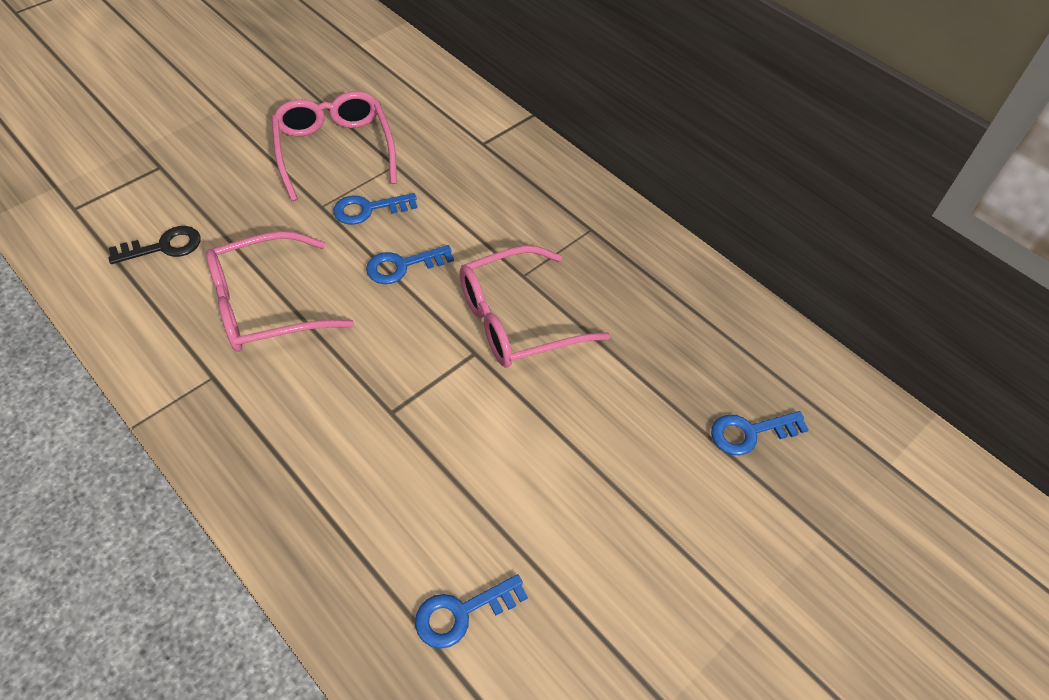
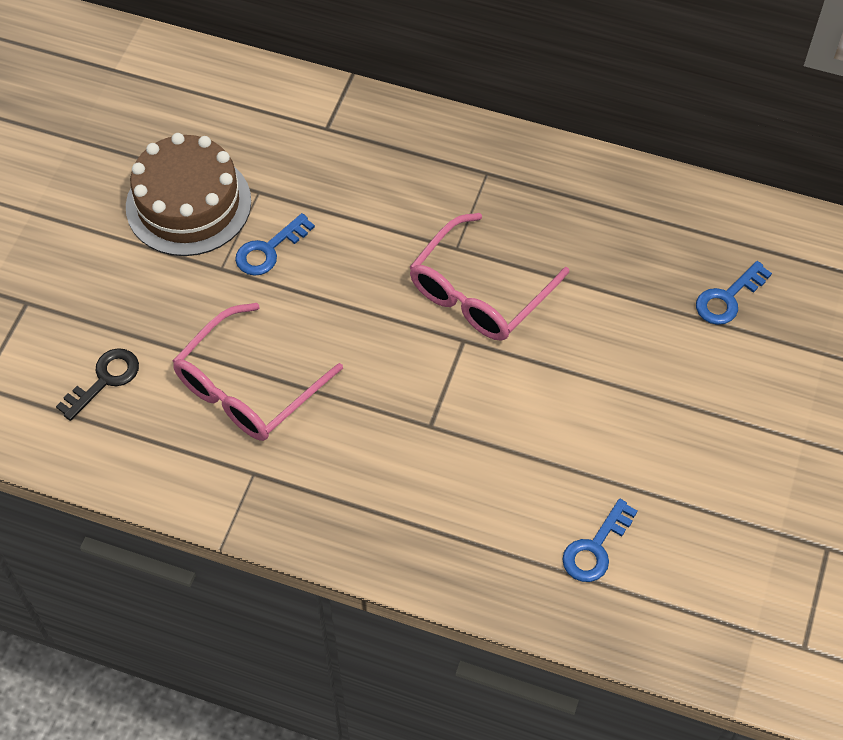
camera: 25 degrees left, 5 degrees up
pink glasses [272,91,397,201] -> brown cake [126,133,251,256]
blue key [366,245,454,284] -> none

